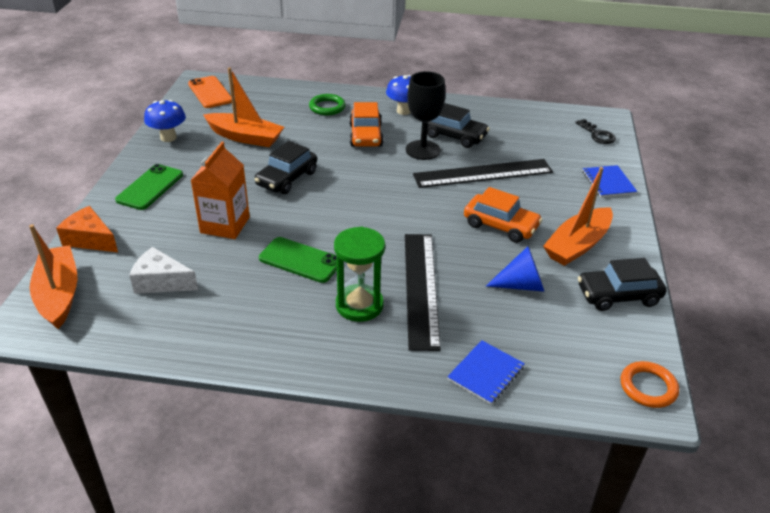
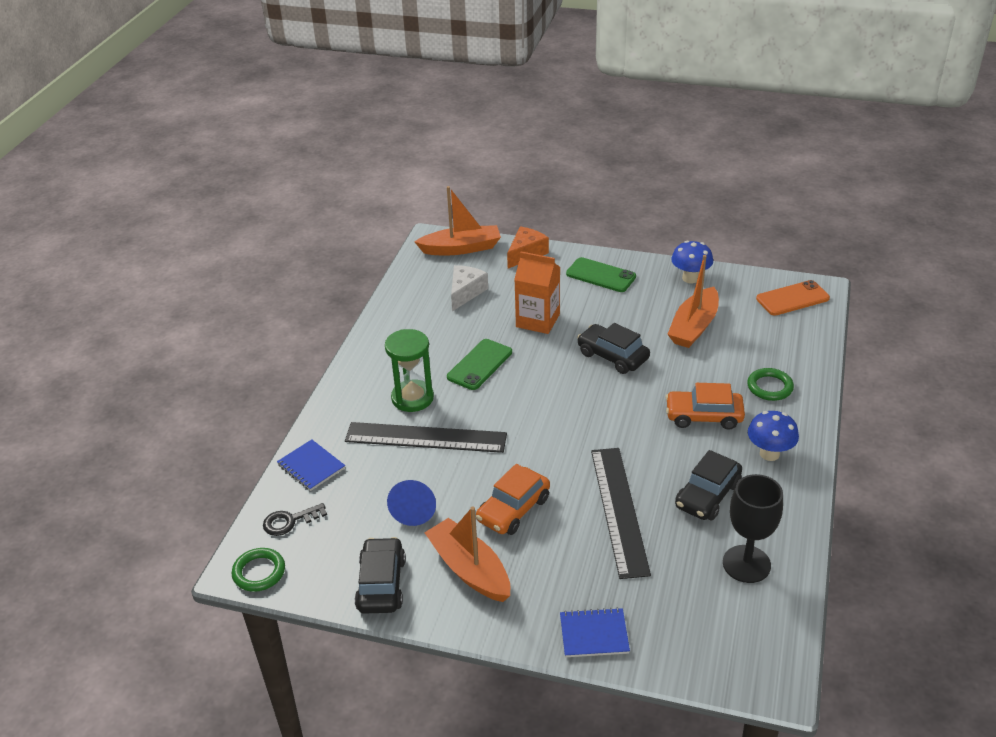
camera: 100 degrees right, 0 degrees up
black goblet [406,71,446,160] -> black goblet moved to [723,474,783,583]
black key [575,119,616,144] -> black key moved to [263,503,327,536]
orange ring [621,361,679,408] -> green ring [232,548,285,592]

